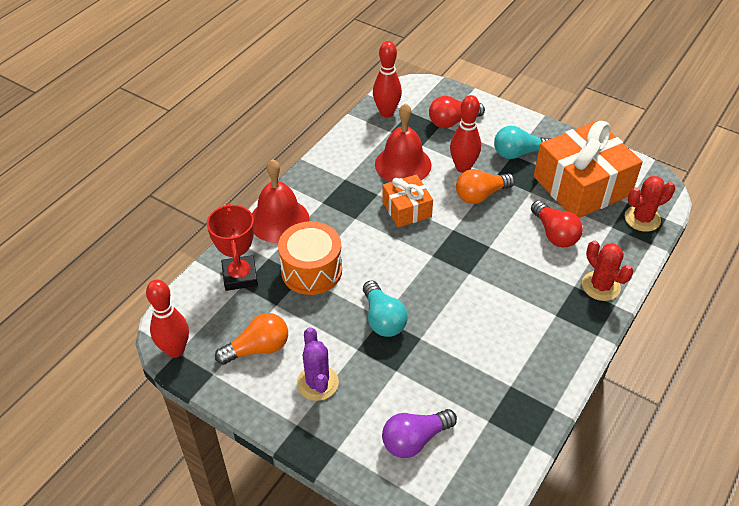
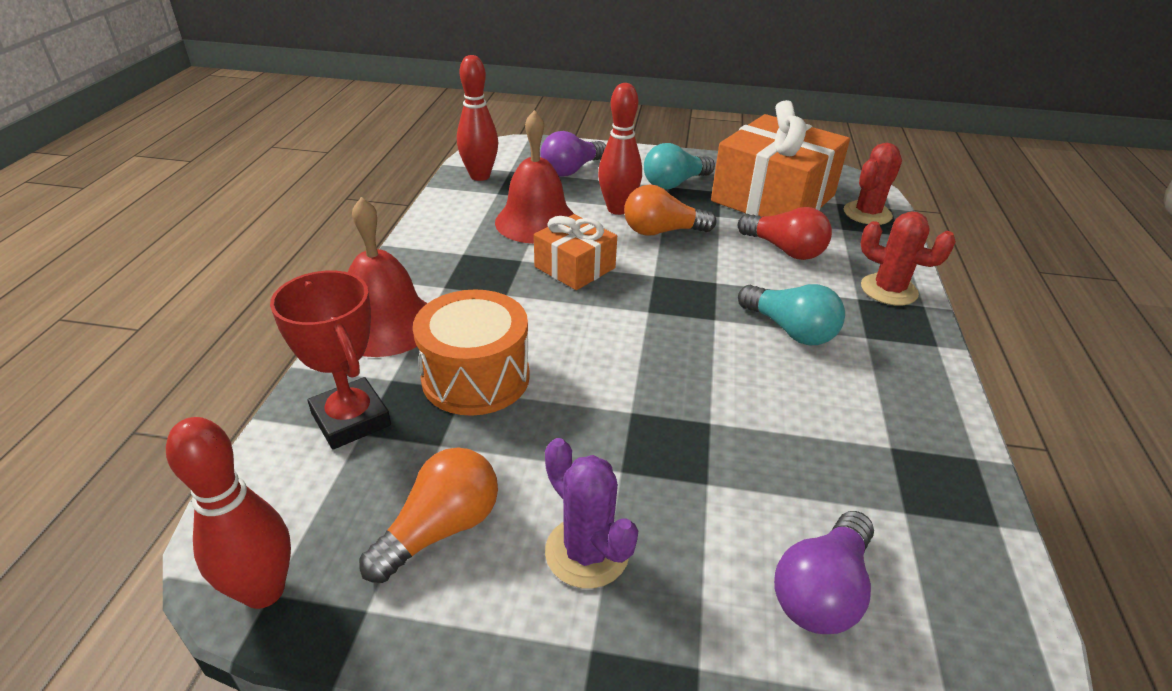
camera: 25 degrees left, 10 degrees down
turquoise light bulb [363,280,408,337] -> turquoise light bulb moved to [738,284,845,345]
red light bulb [429,96,485,128] -> purple light bulb [540,131,606,176]
orange light bulb [456,169,515,204] -> orange light bulb turned 45 degrees clockwise [624,185,716,236]

